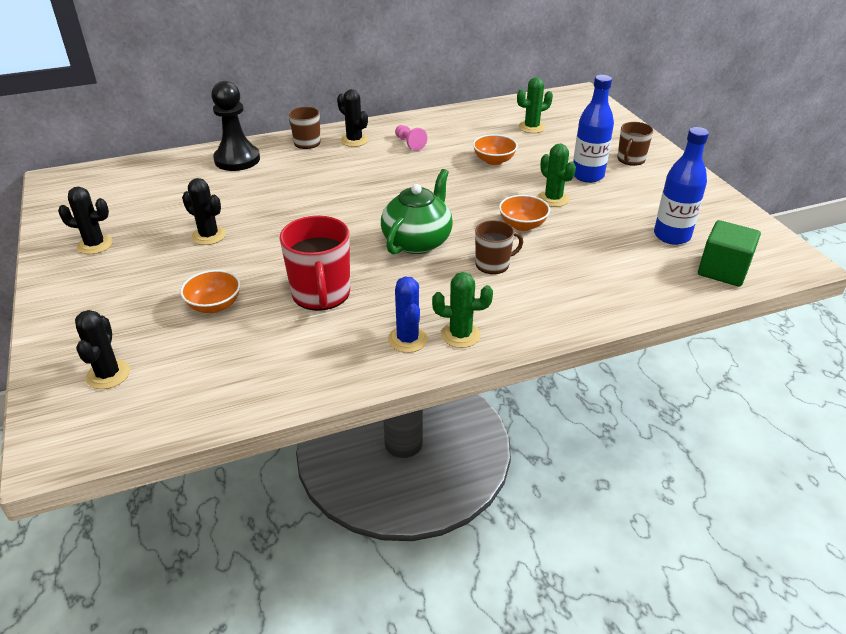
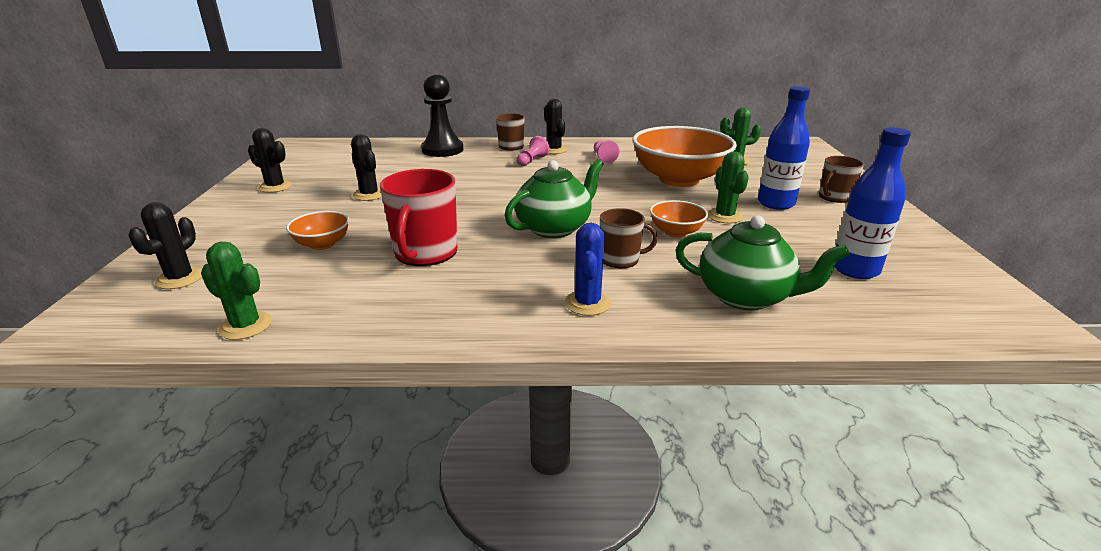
camera: 20 degrees right, 10 degrees down
blue cactus [388,277,428,353] -> blue cactus moved to [565,223,611,316]
green cactus [432,272,493,348] -> green cactus moved to [201,242,272,340]
orange bowl [473,134,518,165] -> orange bowl [632,126,737,187], size x2.14
green cube [698,220,761,287] -> none
none -> pink pawn [517,136,550,166]
none -> green teapot [675,215,849,310]

